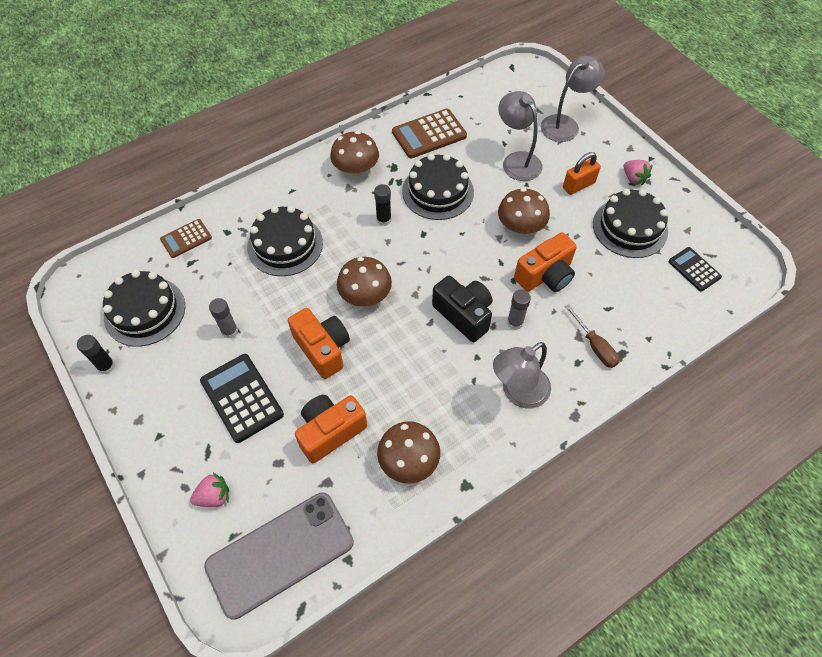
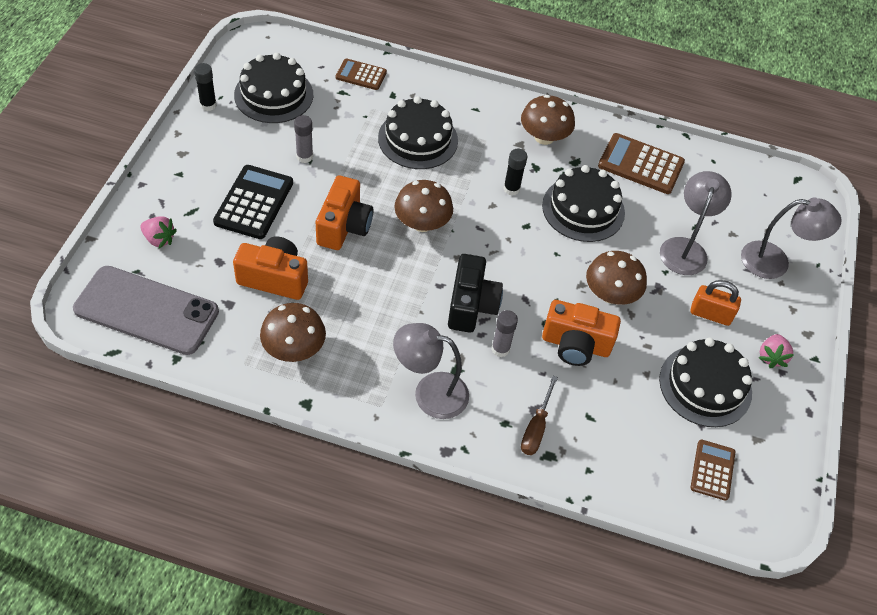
camera: 45 degrees right, 5 degrees down
black calculator [669,247,722,292] -> brown calculator [690,439,735,501]

